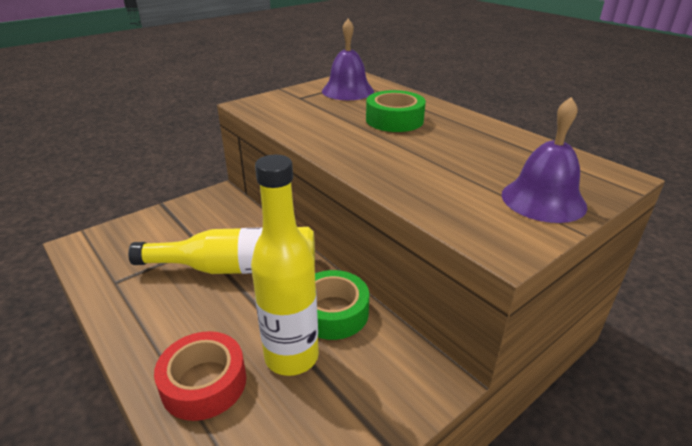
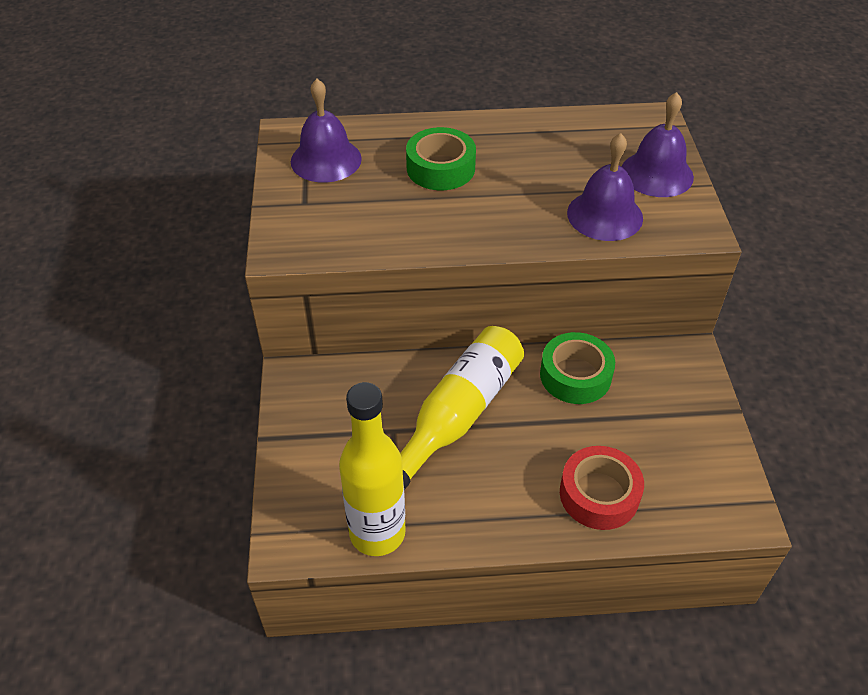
camera: 55 degrees left, 15 degrees up
yellow bottle [251,155,319,376] -> yellow bottle moved to [339,382,406,556]
none -> purple bell [567,133,643,241]

